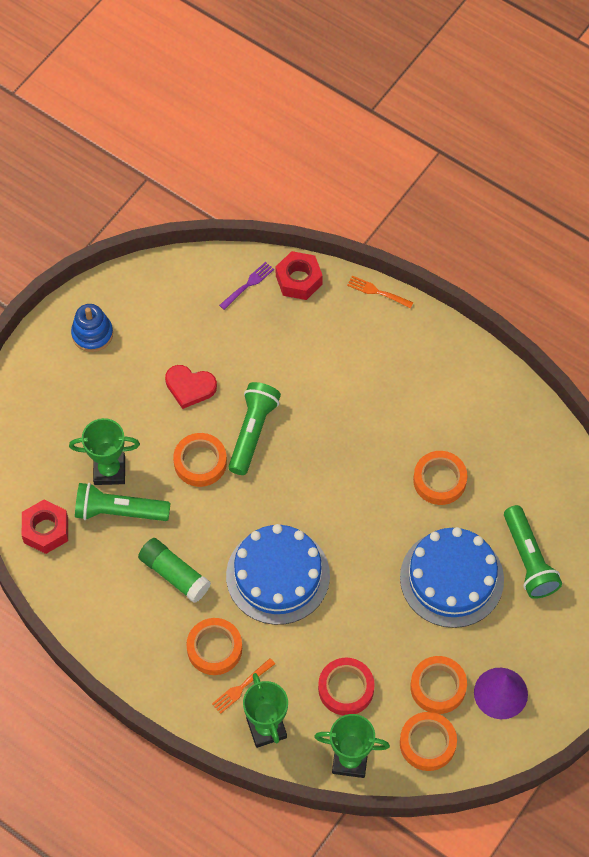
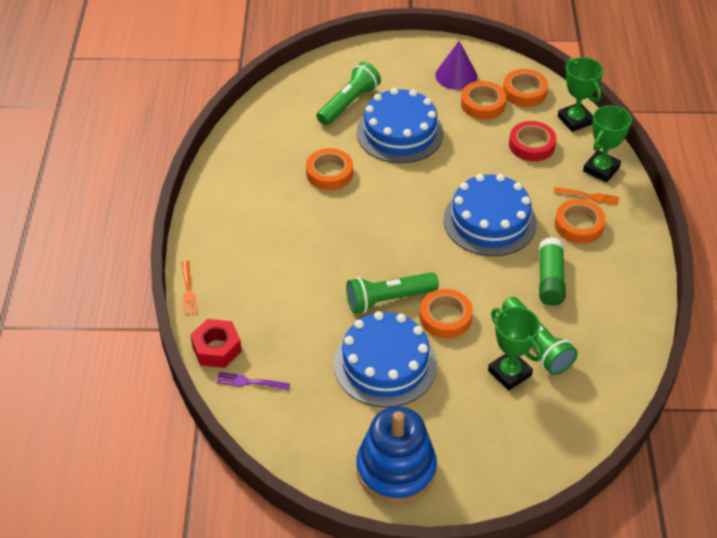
camera: 125 degrees left, 15 degrees down
red nut [22,499,68,554] -> none
blue stacking toy [71,304,113,352] -> blue stacking toy [356,406,437,504], size x1.71
red heart [165,365,217,409] -> blue cake [334,311,437,408]

